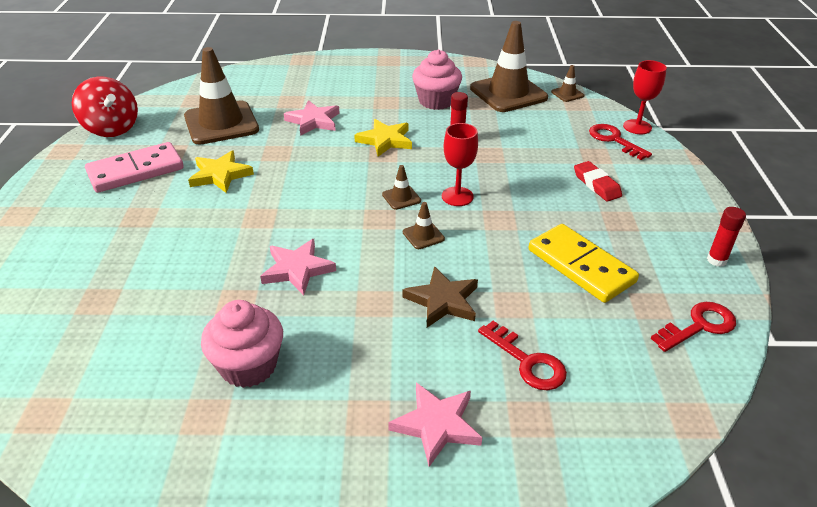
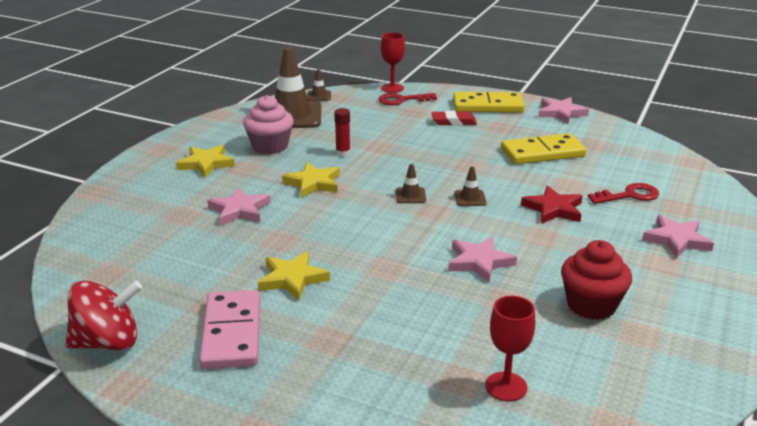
camera: 65 degrees left, 10 degrees down
brown traffic cone [184,47,259,145] -> none
pink cupcake [201,300,283,388] -> red cupcake [561,240,632,320]
brown star [403,266,478,327] -> red star [521,186,583,224]
red goblet [442,123,478,206] -> red goblet moved to [485,296,535,401]
red key [651,302,736,352] -> none
red glue stick [707,207,746,267] -> pink star [539,97,589,124]
none -> yellow star [176,145,235,178]
none -> yellow domino [453,92,525,113]

